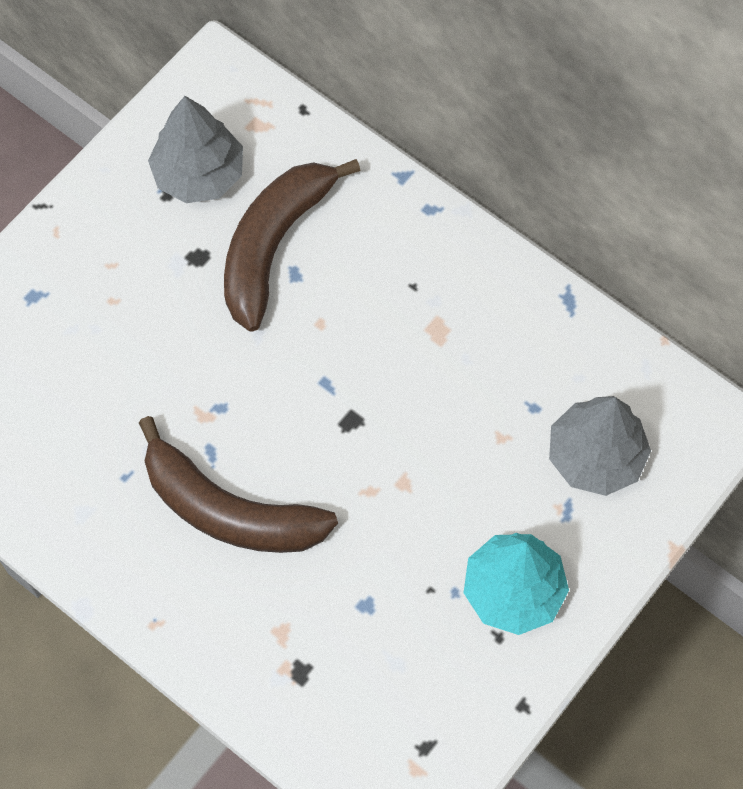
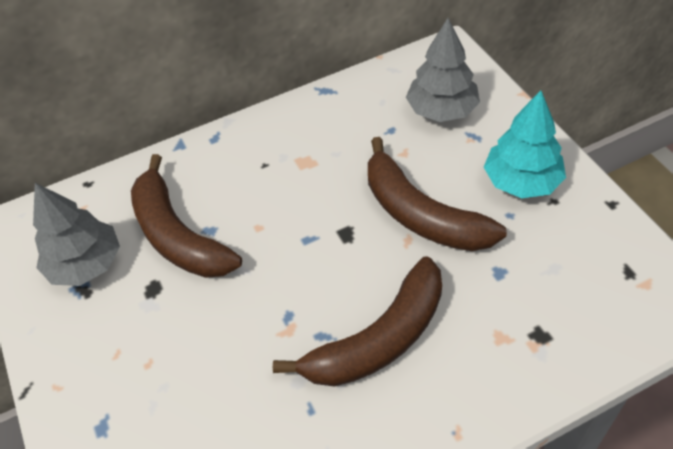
camera: 60 degrees left, 15 degrees down
none -> brown banana [368,137,507,251]

